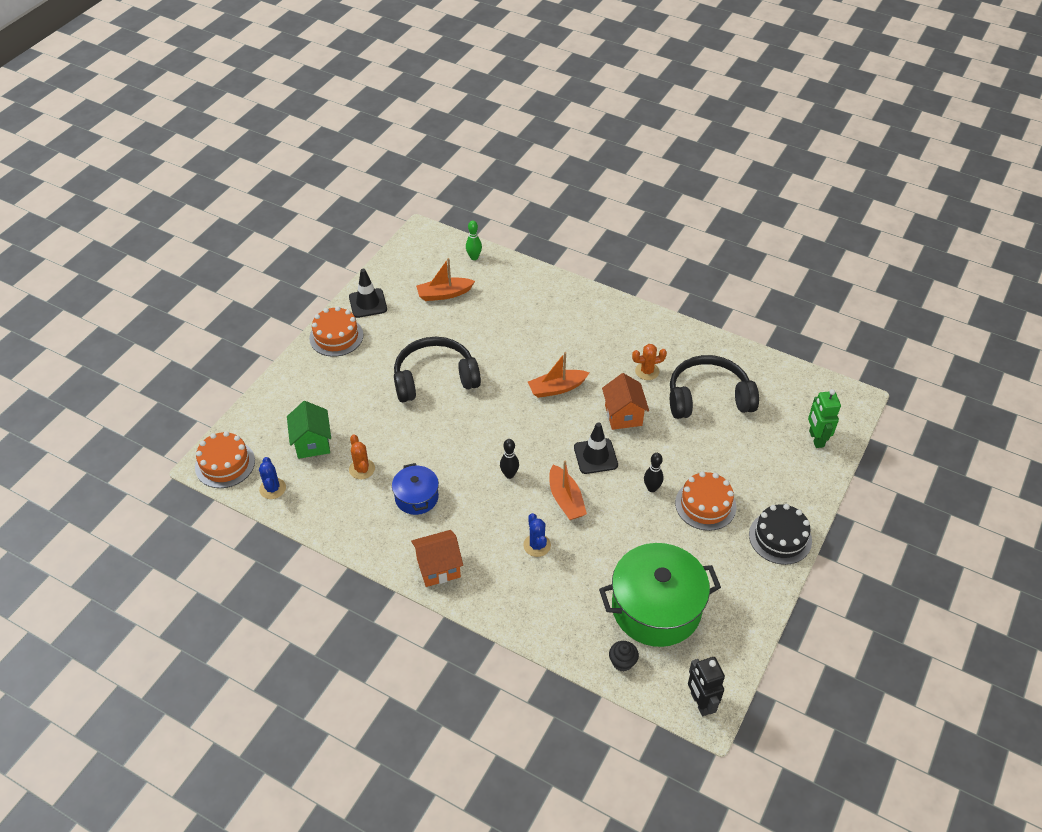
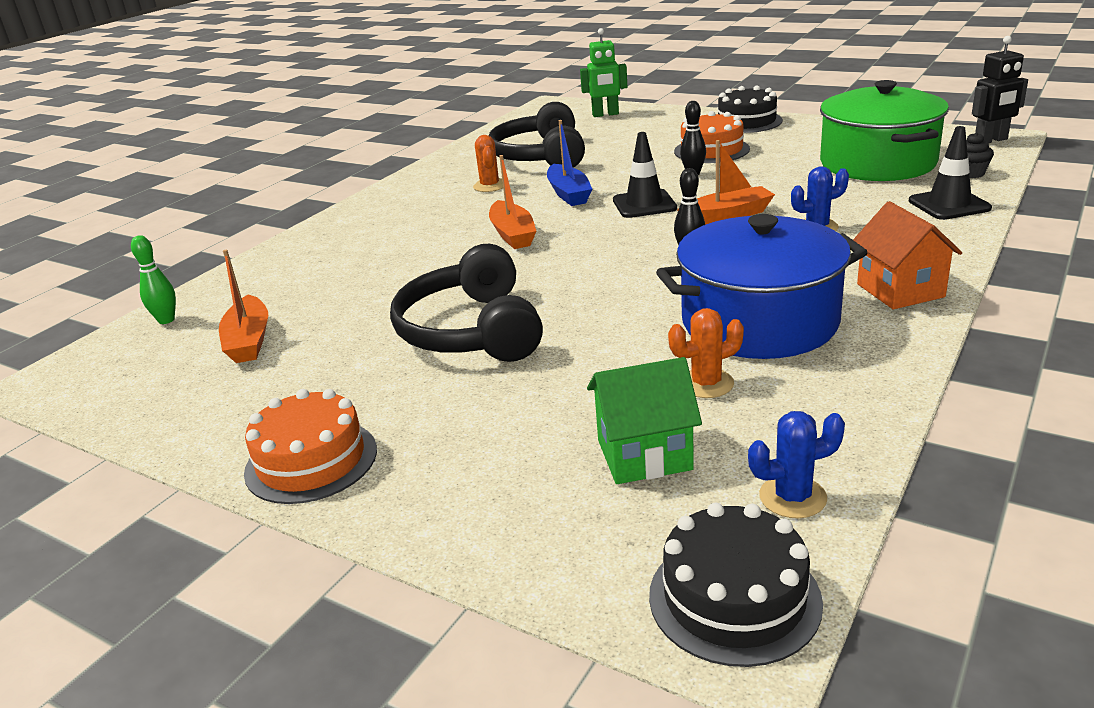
camera: 85 degrees left, 20 degrees down
orange cake [195,431,255,488] -> black cake [649,503,823,667]
black traffic cone [349,269,387,318] -> black traffic cone moved to [908,126,992,220]
blue pot [392,463,439,515] -> blue pot [656,214,868,359], size x1.90
orange house [602,373,649,430] -> blue boat [547,120,592,206]

